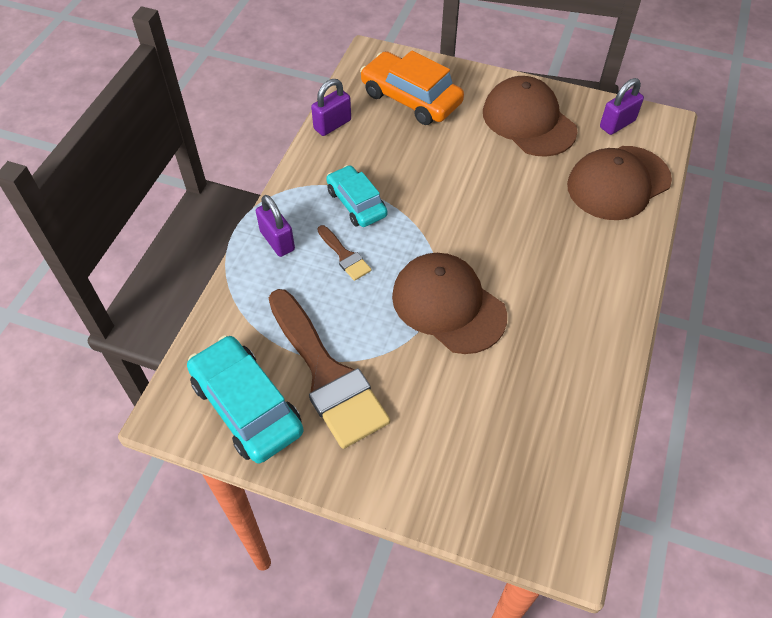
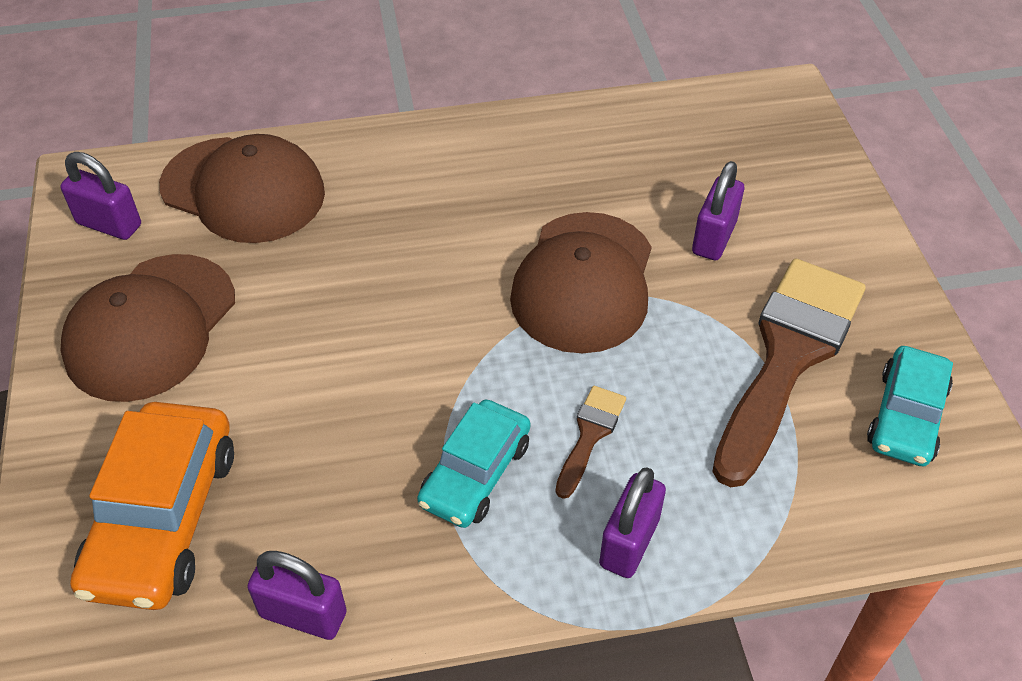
camera: 120 degrees left, 5 degrees down
turquoise car [187,335,304,463] -> turquoise car [867,346,953,466], size x0.65
none -> purple padlock [692,161,744,260]

